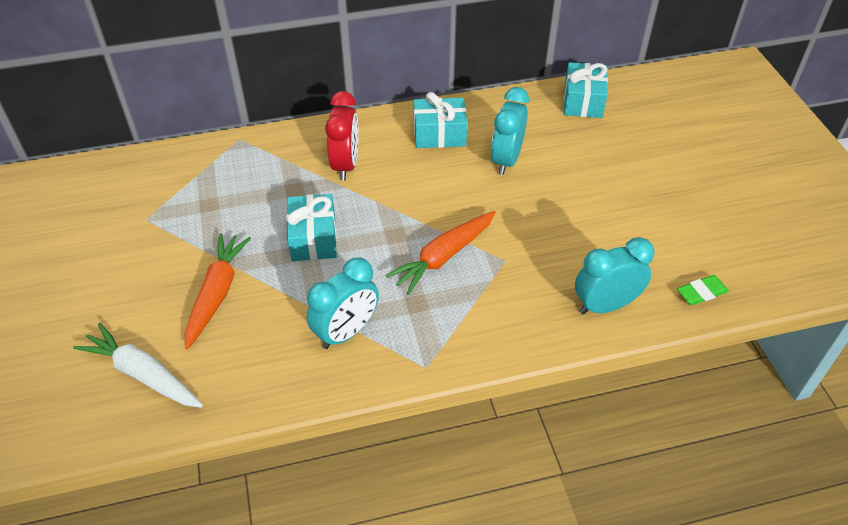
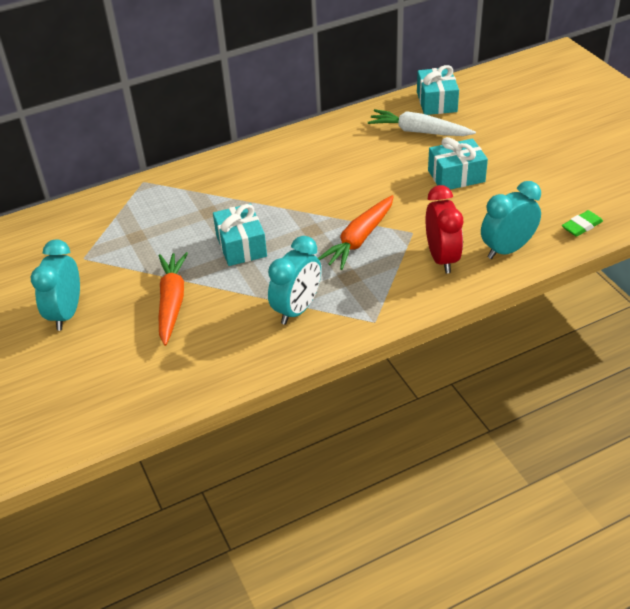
camera: 10 degrees left, 5 degrees down
white carrot [73,323,203,408] -> white carrot moved to [368,109,476,136]
red clock [325,91,359,181] -> red clock moved to [426,185,463,273]
turquoise gift [414,92,467,148] -> turquoise gift moved to [428,137,488,190]
turquoise clock [491,87,529,175] -> turquoise clock moved to [31,239,80,331]

